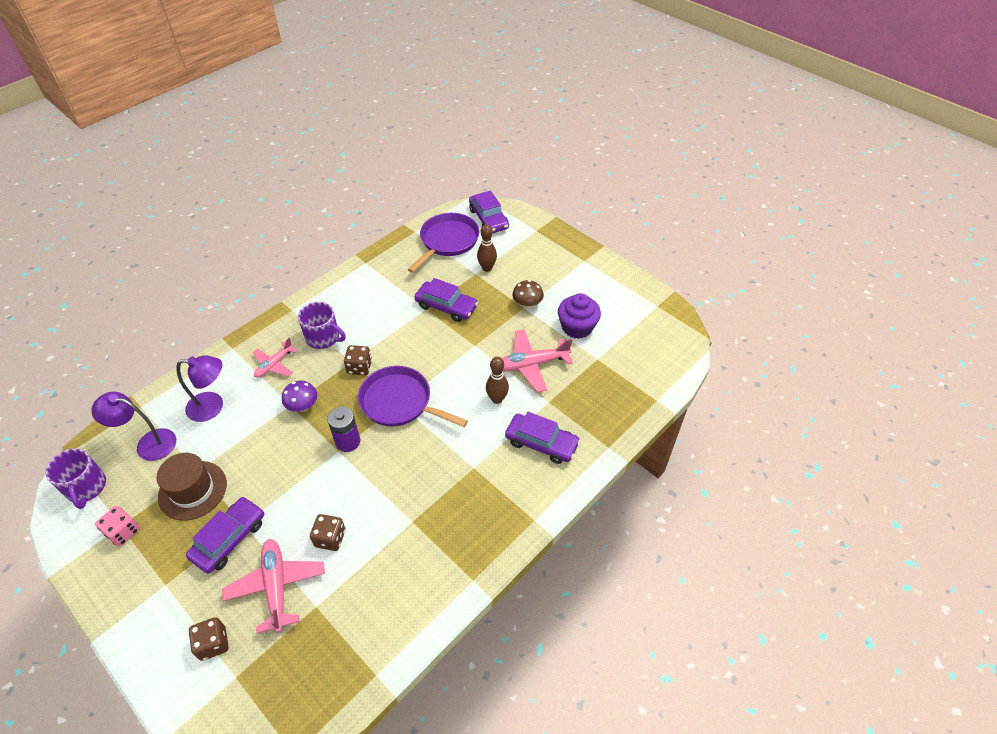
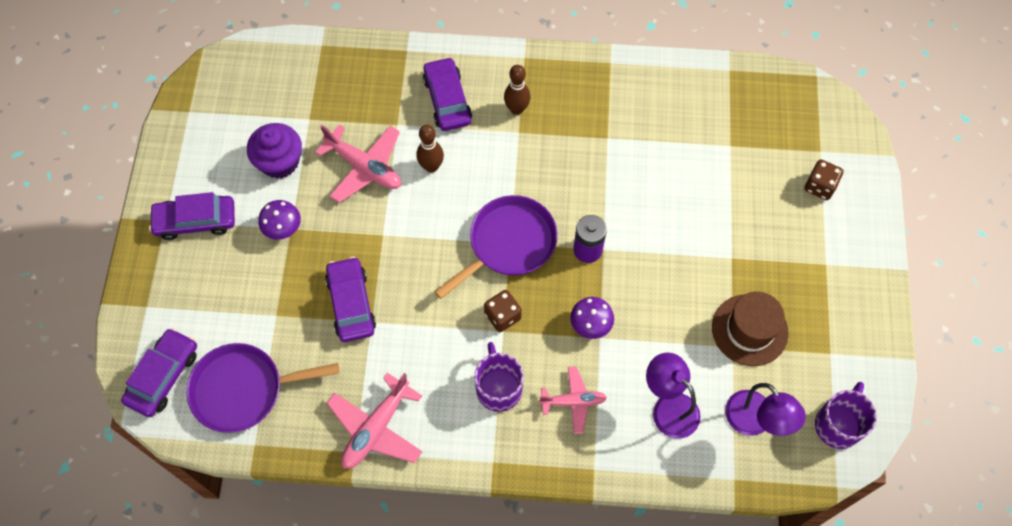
camera: 130 degrees left, 15 degrees up
pink dice [95,506,140,547] -> none
purple car [186,497,264,573] -> purple car moved to [149,192,235,240]
pink plane [222,539,325,633] -> pink plane moved to [326,373,422,469]
brown dice [310,514,346,551] -> none
purple pan [358,366,468,427] -> purple pan turned 120 degrees counterclockwise [434,195,558,299]
brown bowling pin [477,224,497,272] -> brown bowling pin moved to [504,65,530,115]
brown mushroom [512,280,544,309] -> purple mushroom [258,200,301,240]

